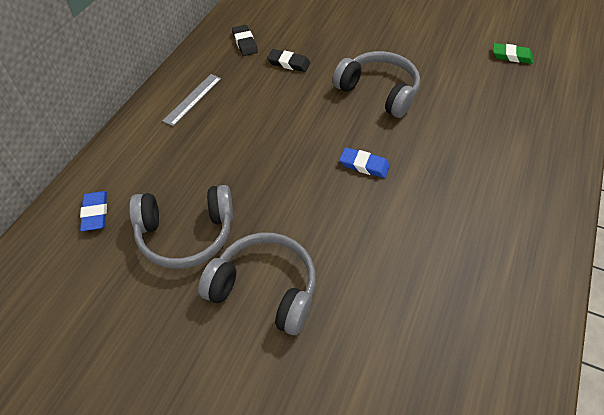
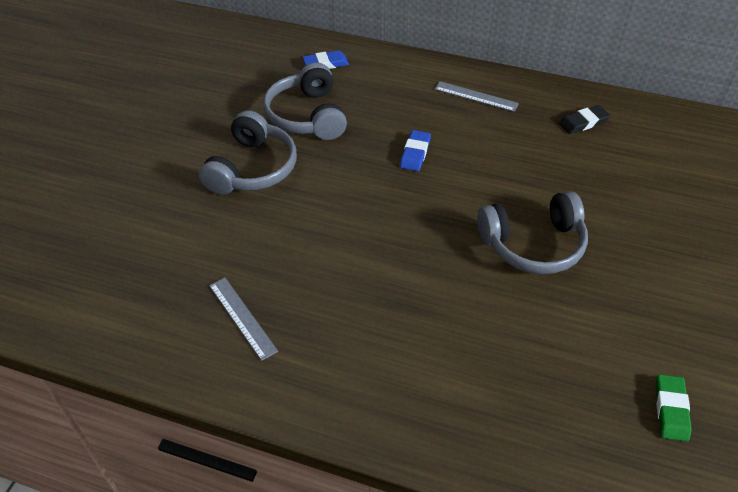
camera: 85 degrees right, 5 degrees down
black eraser [267,49,310,72] -> none
grey headphones [333,51,420,118] -> grey headphones turned 45 degrees clockwise [477,191,588,274]
blue eraser [340,147,390,178] -> blue eraser moved to [400,130,431,171]
none -> grey ruler [209,277,278,361]

